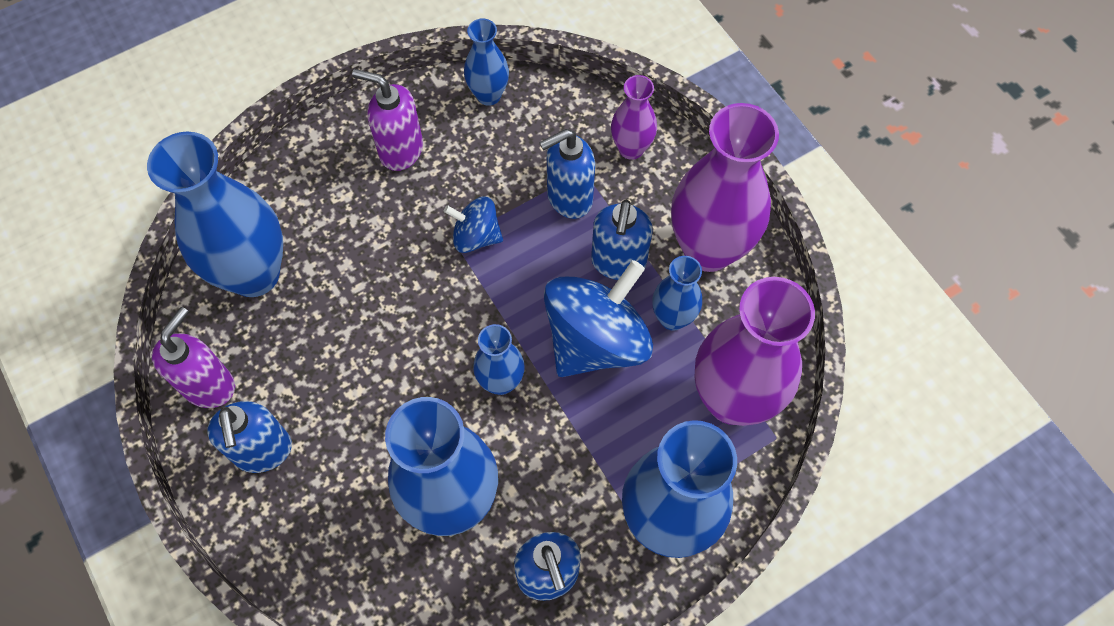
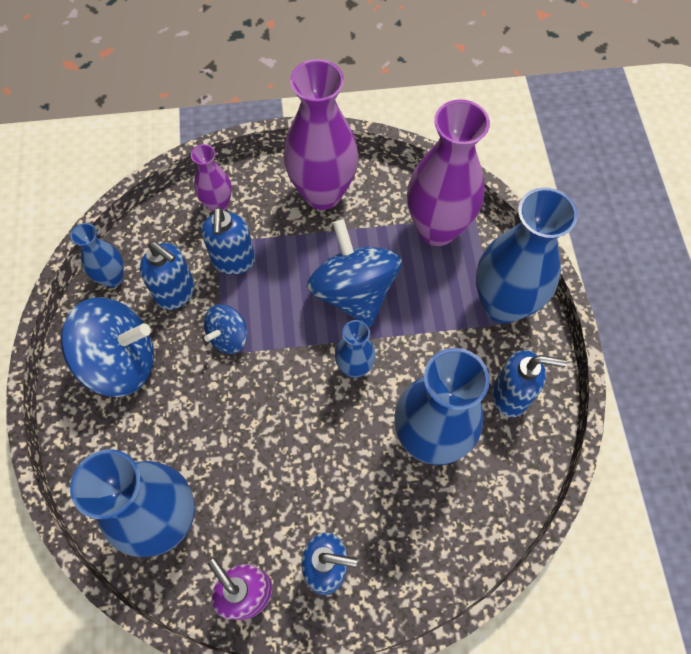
camera: 65 degrees left, 0 degrees up
purple soap dispenser [352,69,423,171] -> blue spinning top [61,297,154,397]
blue soap dispenser [591,200,653,280] -> blue soap dispenser moved to [139,242,195,310]
blue vase [652,256,702,330] -> none

